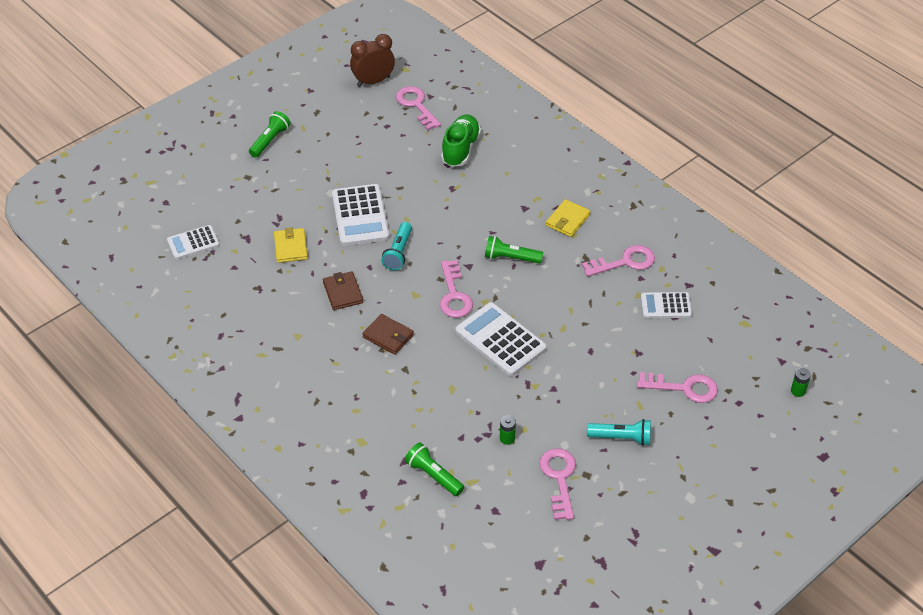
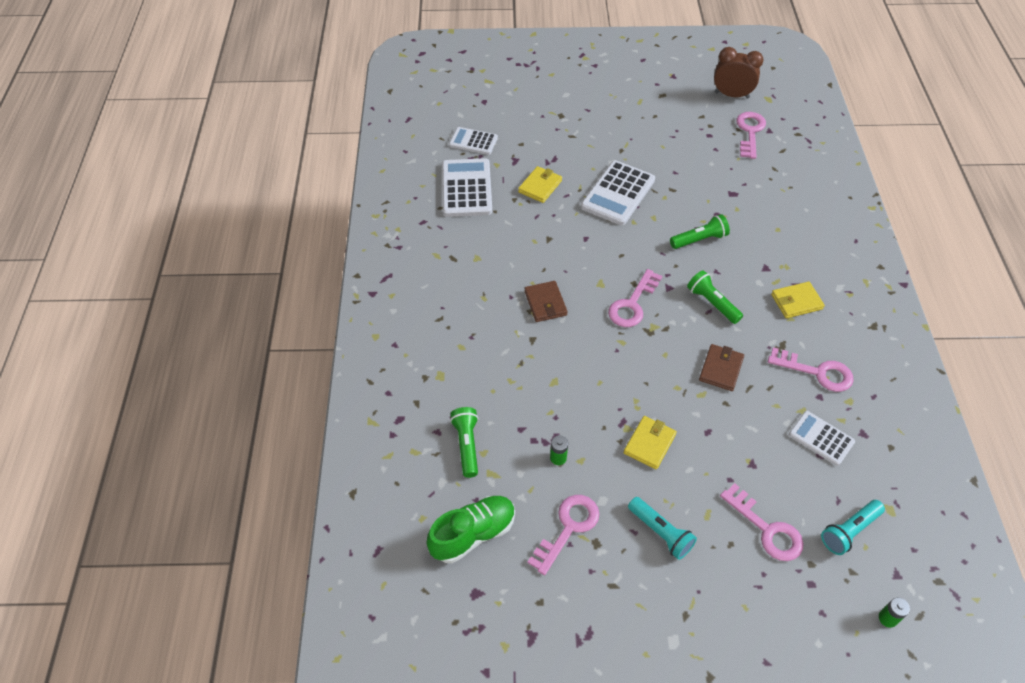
camera: 40 degrees right, 5 degrees up
green flashlight [249,111,291,157] -> green flashlight moved to [670,214,730,249]
brown wallet [323,271,363,310] -> brown wallet moved to [699,344,744,391]
turquoise flashlight [381,222,412,271] -> turquoise flashlight moved to [821,500,885,555]
green shoe [441,115,481,167] -> green shoe moved to [427,496,515,563]
white calculator [455,302,547,376] -> white calculator moved to [442,158,492,217]
none -> yellow wallet [624,416,677,470]

